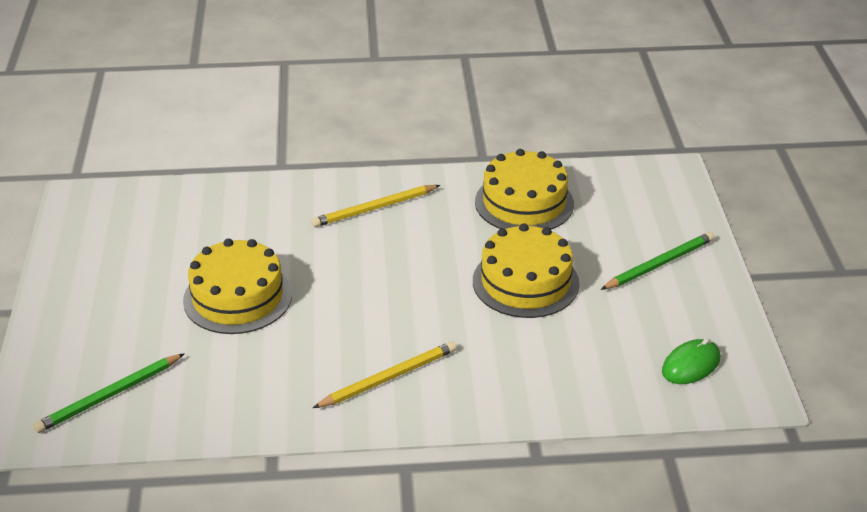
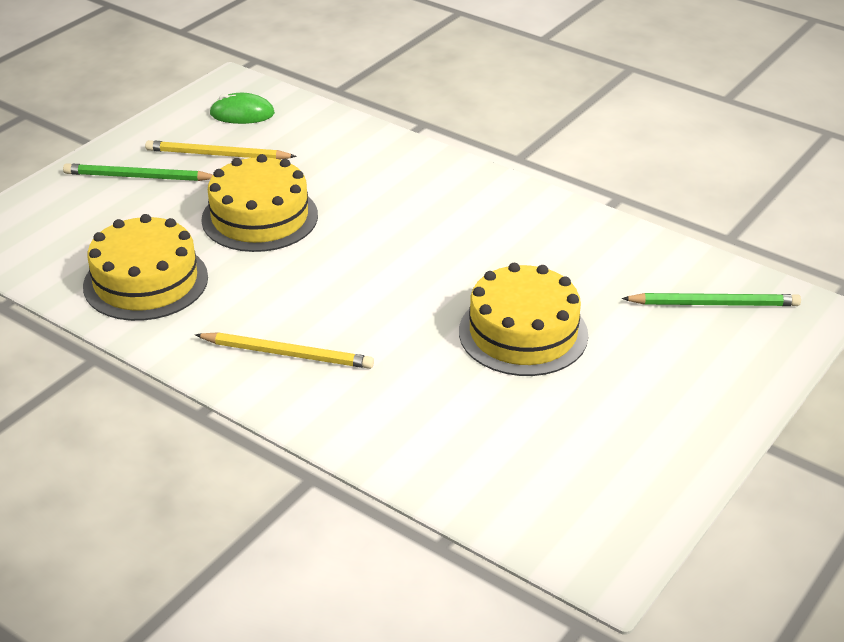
camera: 140 degrees left, 0 degrees up
yellow pencil [313,341,456,408] -> yellow pencil moved to [145,140,297,160]

